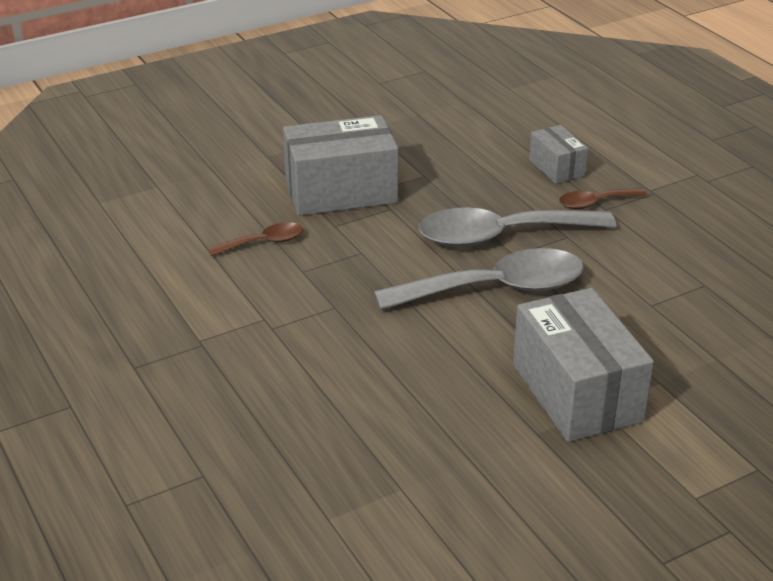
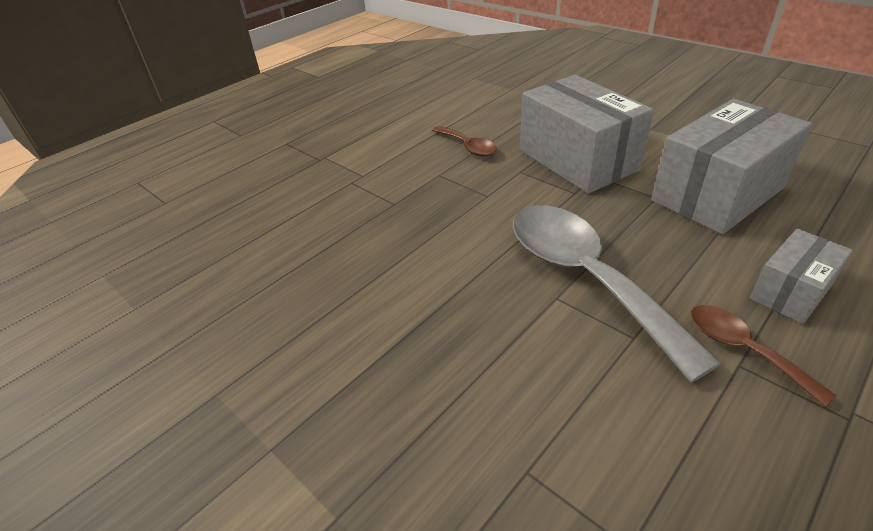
camera: 75 degrees right, 5 degrees up
grey spoon [374,248,584,310] -> none
grey box [513,288,654,442] -> grey box moved to [651,99,812,234]

